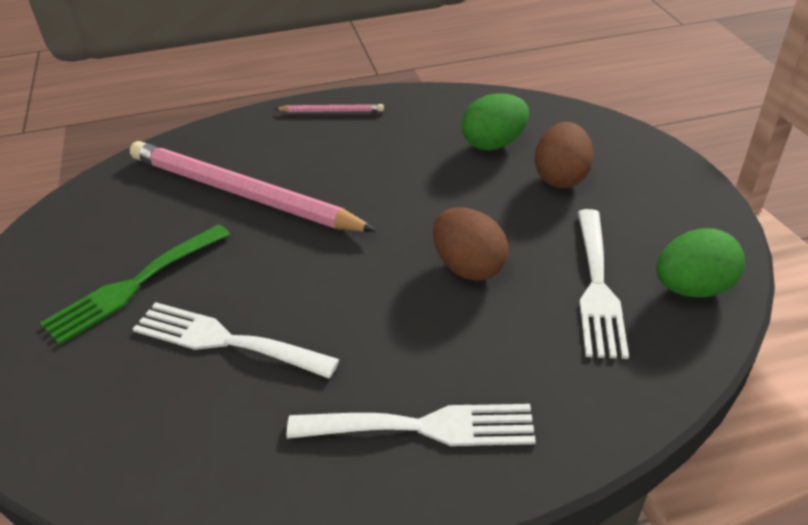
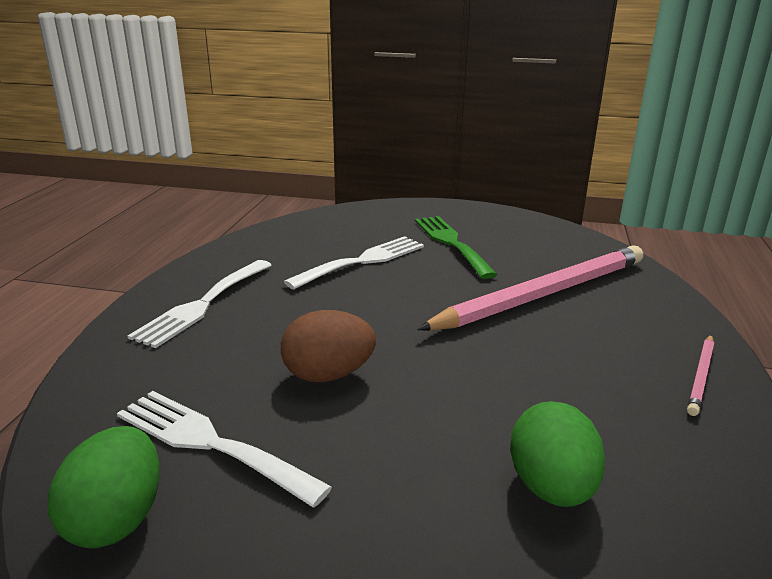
camera: 115 degrees right, 15 degrees down
brown egg [535,122,594,188] -> none

